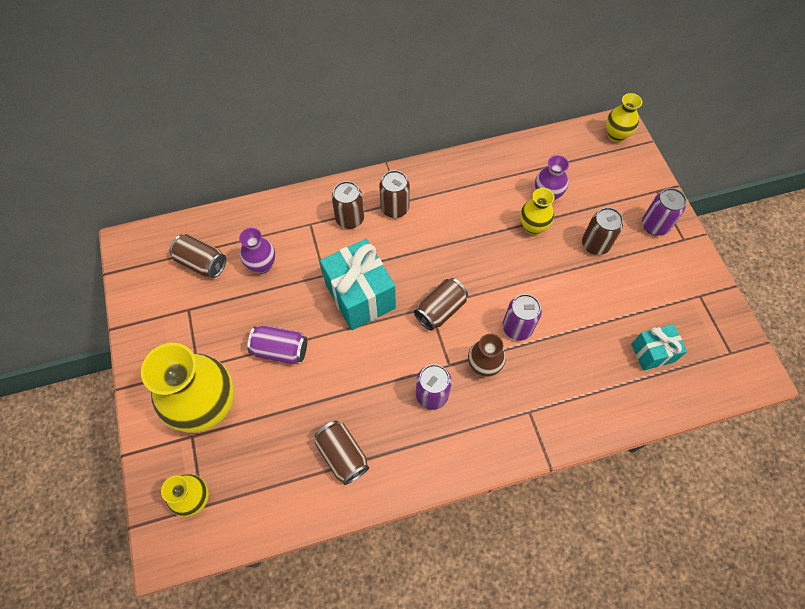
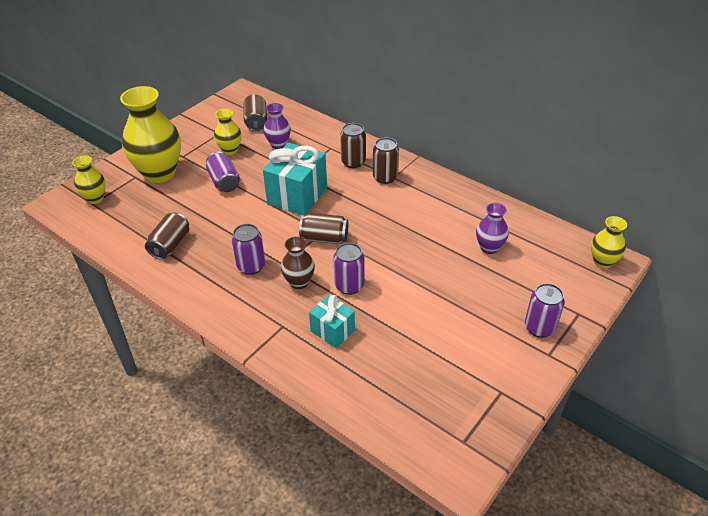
camera: 55 degrees right, 20 degrees down
yellow vase [520,188,555,235] -> yellow vase moved to [214,109,242,155]
brown can [582,207,623,255] -> none
turquoise gift [631,324,687,371] -> turquoise gift moved to [309,295,355,348]

